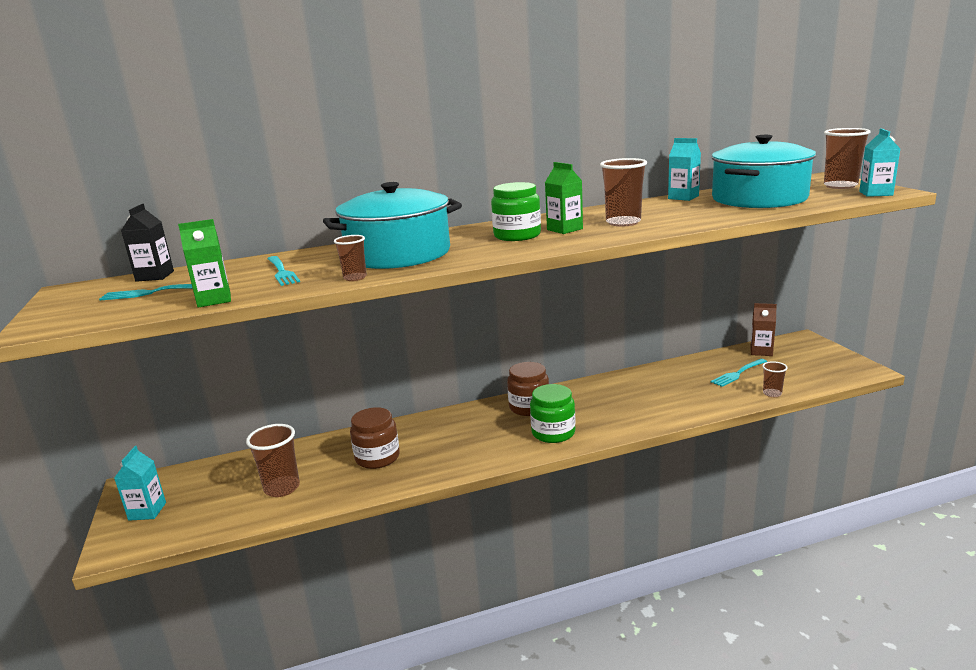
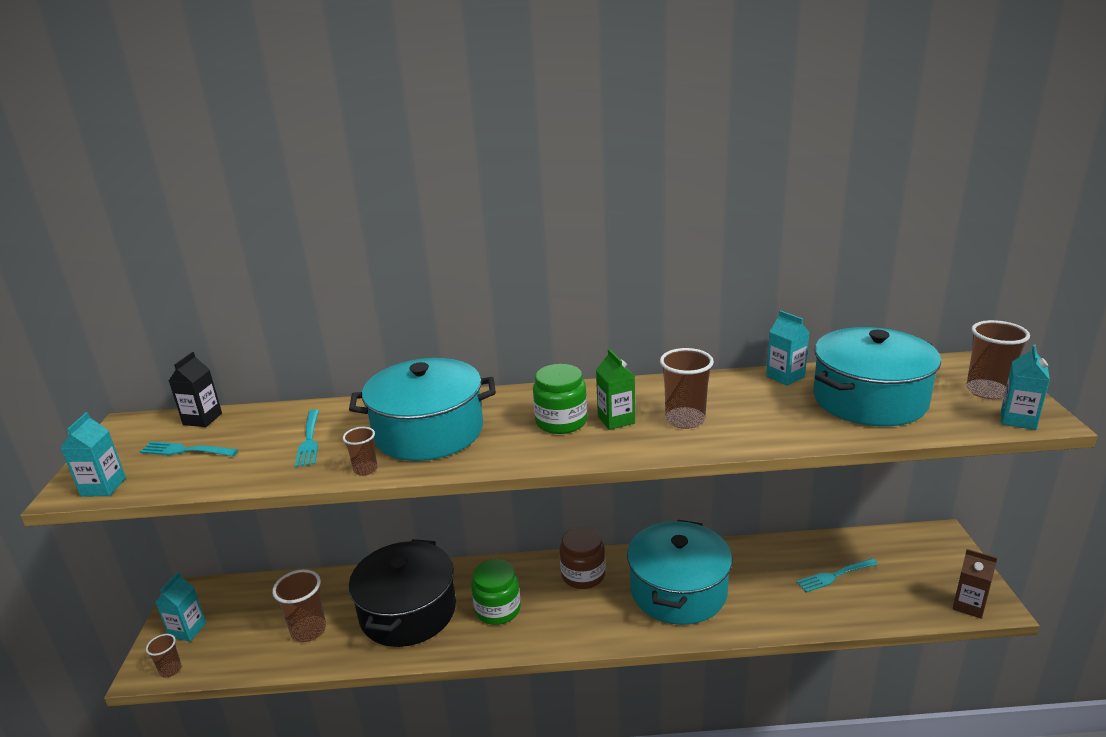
camera: 15 degrees right, 5 degrees up
green carton [178,219,231,308] -> none
brown jar [350,407,400,469] -> black pot [349,539,456,647]
green jar [530,384,576,443] -> green jar moved to [471,559,521,625]
brown carton [750,303,777,356] -> brown carton moved to [953,549,997,619]
brown cup [762,361,787,397] -> brown cup moved to [146,634,182,677]
none -> turquoise carton [61,412,126,496]
none -> turquoise pot [627,520,732,625]

